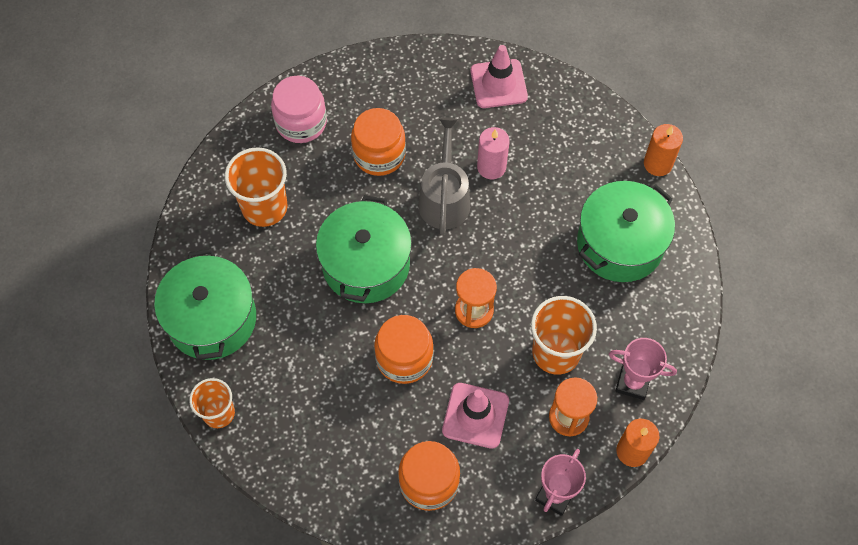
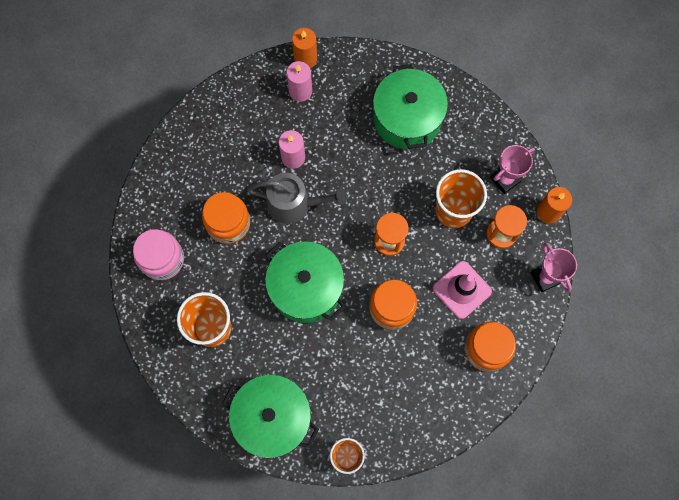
camera: 55 degrees left, 10 degrees up
grey watering can [418,118,470,235] -> grey watering can turned 150 degrees clockwise [247,173,347,224]
pink traffic cone [471,45,528,108] -> none
orange candle [644,124,683,176] -> orange candle moved to [292,28,317,68]
none -> pink candle [286,61,312,102]

